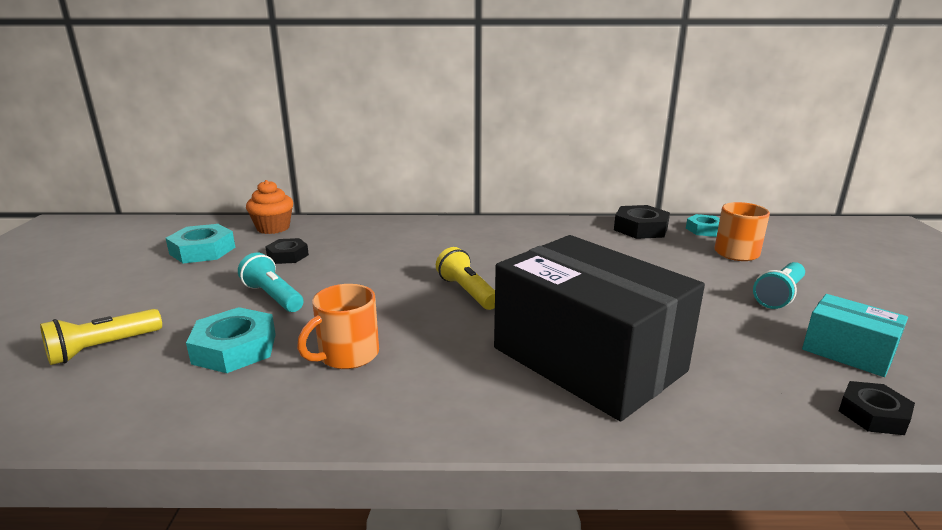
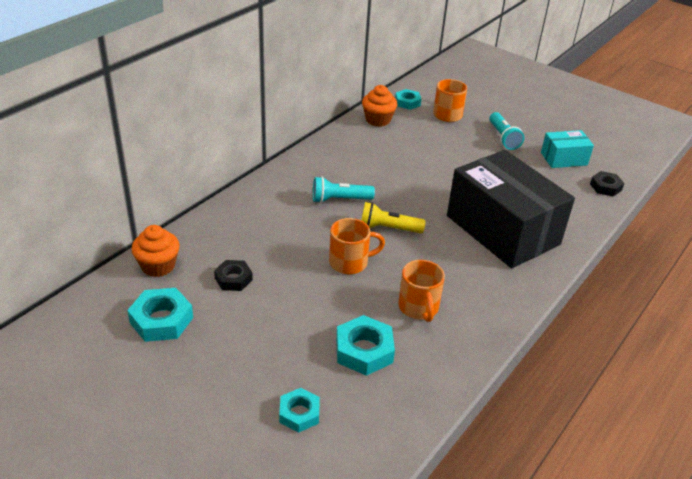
camera: 55 degrees left, 15 degrees up
yellow flashlight [40,309,162,365] -> turquoise nut [279,388,320,433]
turquoise flashlight [238,253,303,312] -> turquoise flashlight moved to [313,177,375,203]
black box [494,235,705,421] -> black box turned 60 degrees clockwise [447,150,575,268]
black nut [614,205,670,239] -> orange cupcake [362,85,397,127]
none -> orange mug [329,218,385,274]

